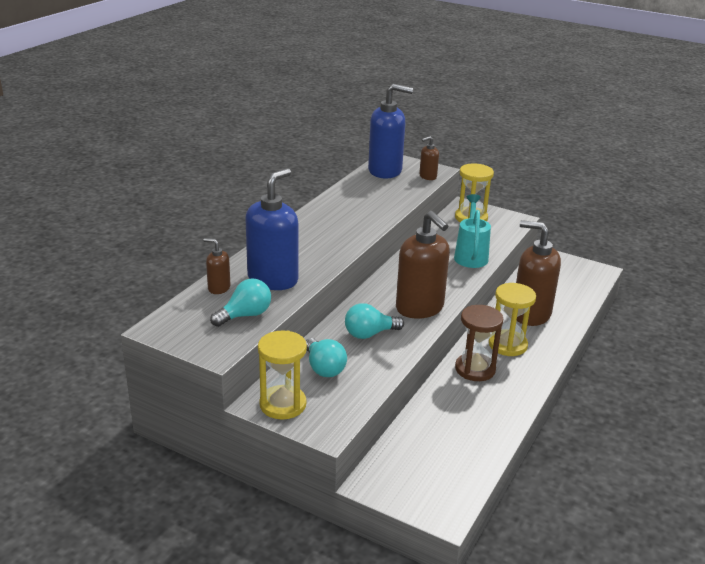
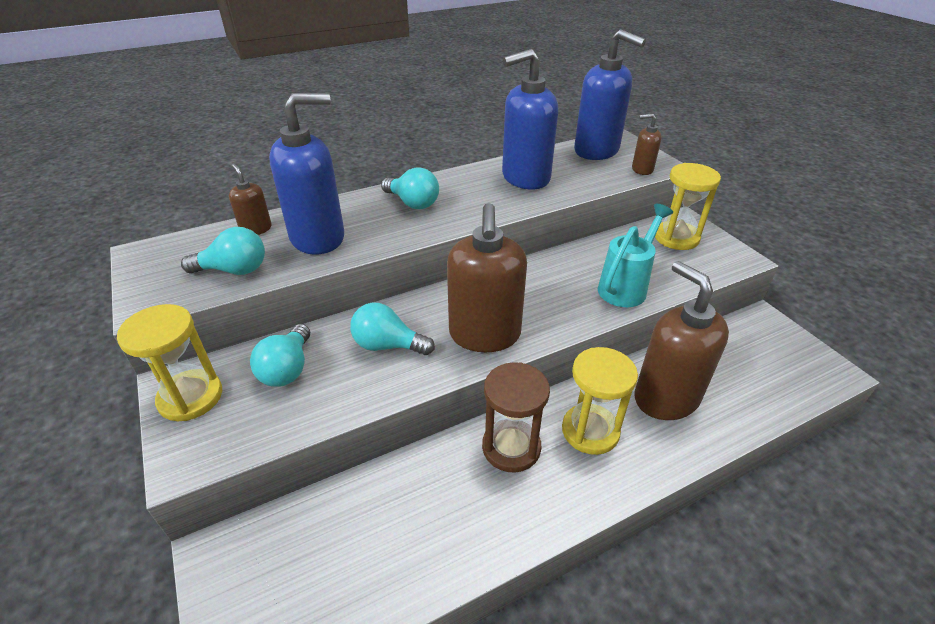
camera: 35 degrees right, 10 degrees up
none -> turquoise light bulb [381,167,439,209]
none -> blue soap dispenser [502,49,558,190]

